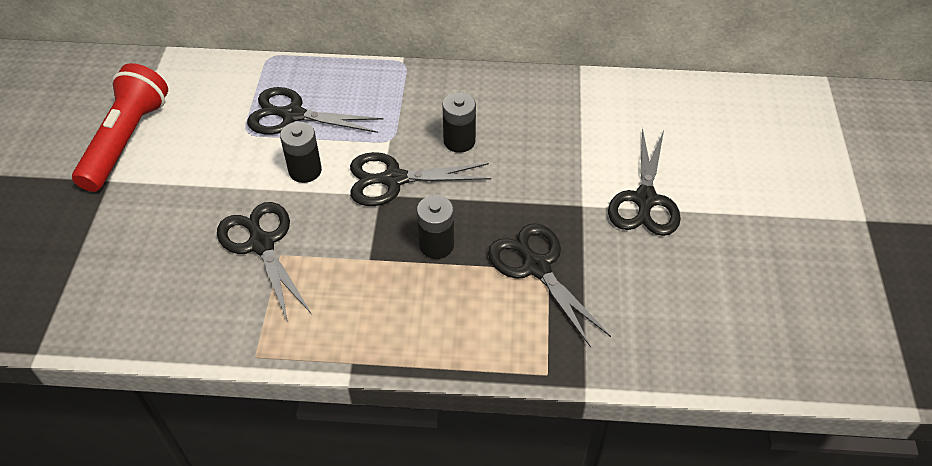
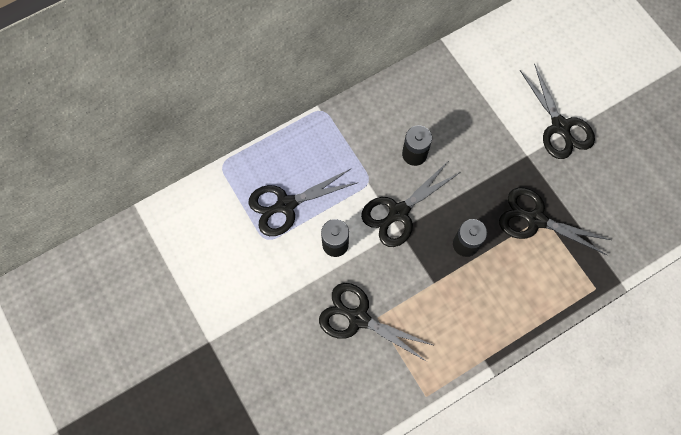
camera: 35 degrees left, 20 degrees up
red flashlight [72,63,168,192] -> none

